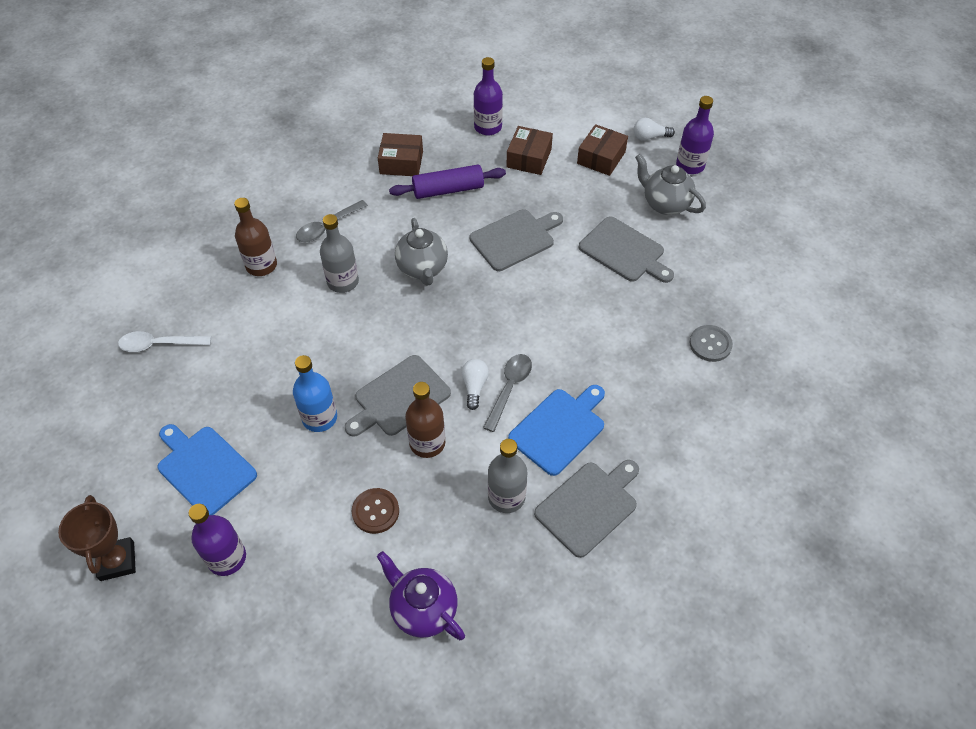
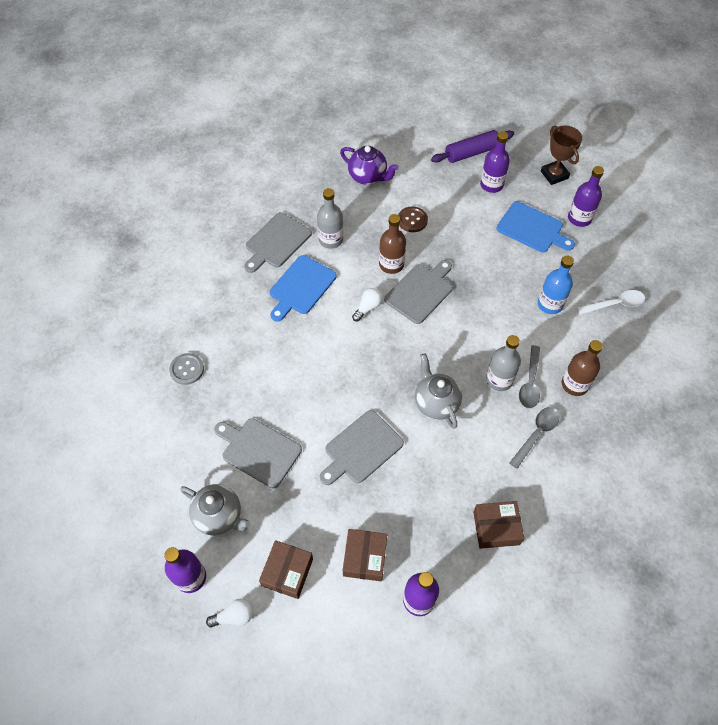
camera: 170 degrees right, 5 degrees up
blue bottle [293,355,337,432] -> blue bottle moved to [538,256,574,314]
purple rolling pin [389,165,506,199] -> purple rolling pin moved to [431,130,514,163]
white light bulb [462,359,489,410] -> white light bulb turned 135 degrees counterclockwise [352,288,382,322]
grey spoon [483,354,532,432] -> grey spoon moved to [519,345,540,408]
none -> purple bottle [568,166,604,227]

